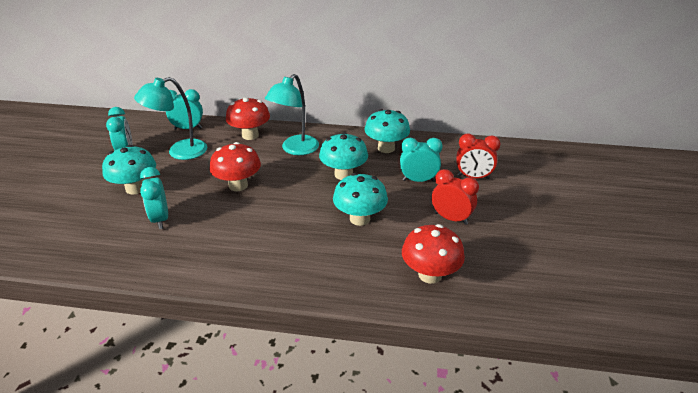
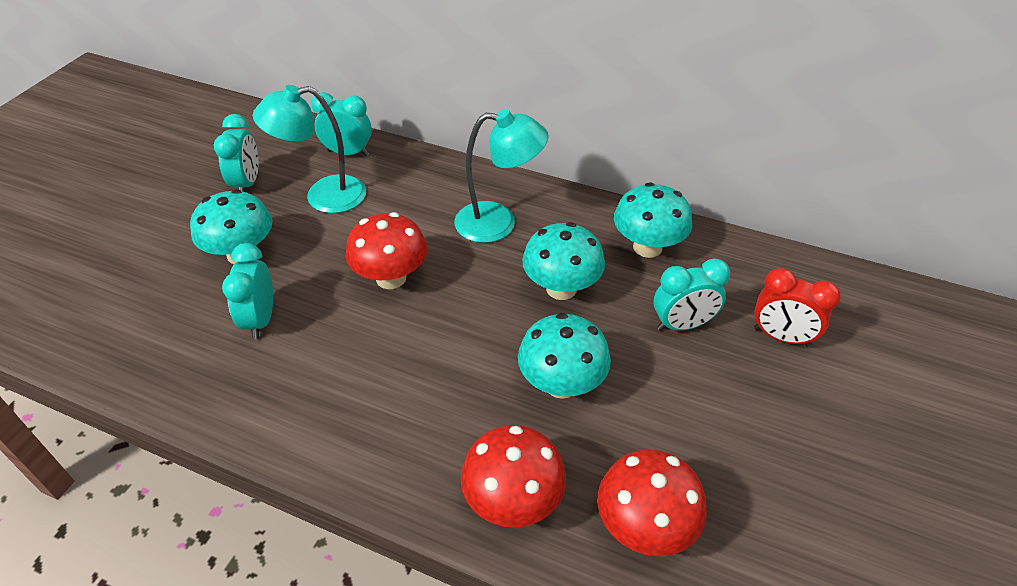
camera: 15 degrees right, 10 degrees up
red mushroom [226,97,270,140] -> red mushroom moved to [461,425,566,527]
turquoise lamp [265,74,319,155] -> turquoise lamp turned 135 degrees counterclockwise [454,109,549,243]
turquoise clock [400,138,443,182] -> turquoise clock turned 150 degrees clockwise [654,258,730,331]
red clock [432,169,479,225] -> none

